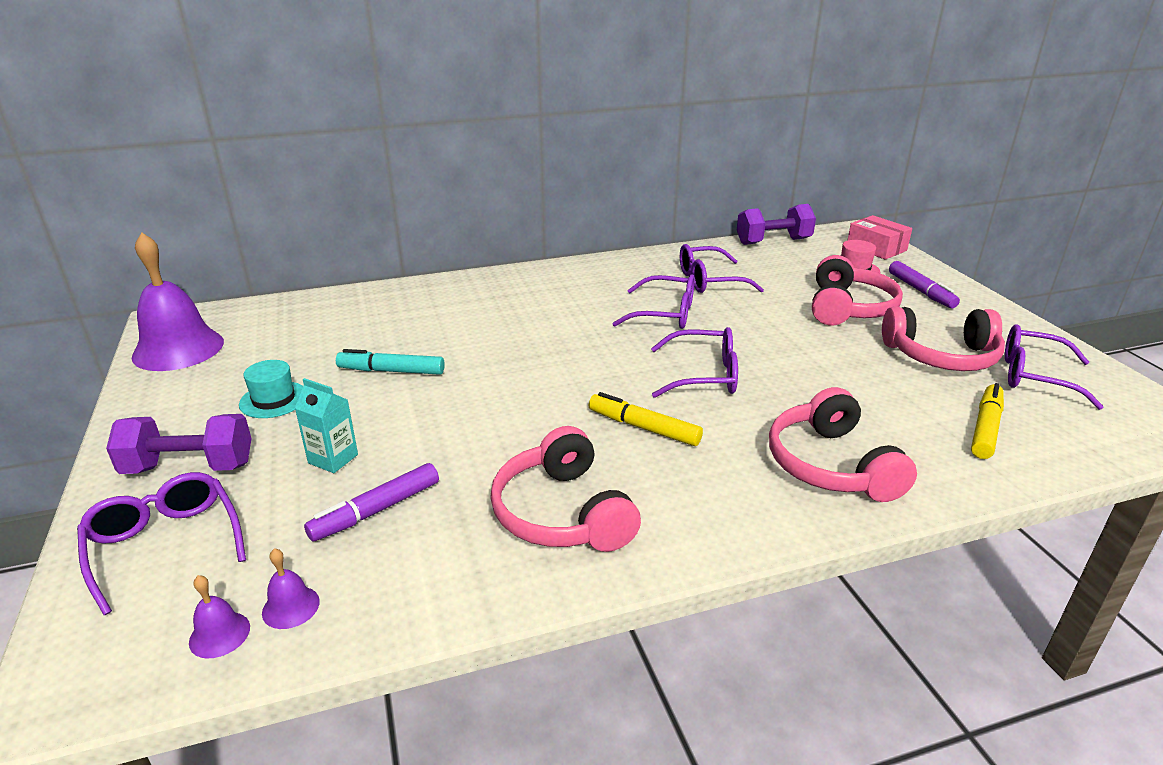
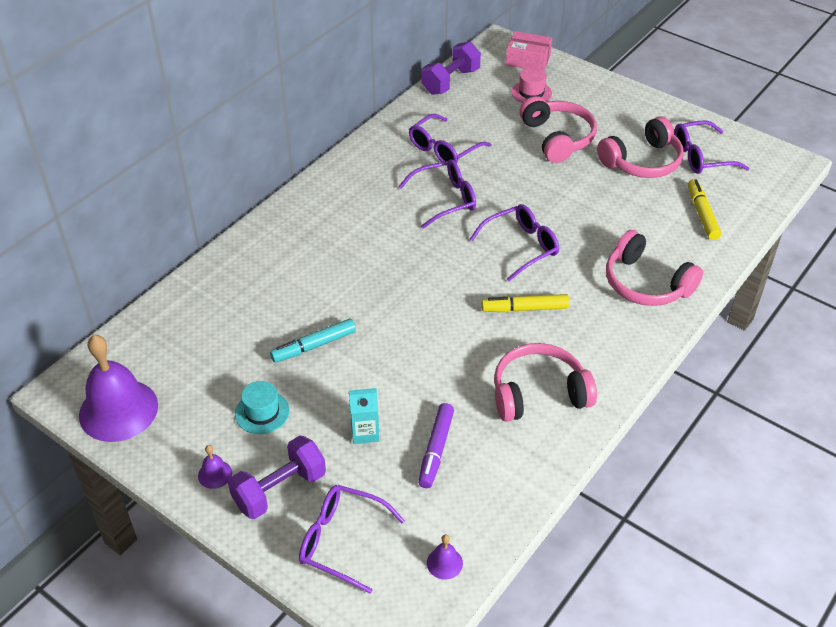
camera: 35 degrees left, 15 degrees up
purple bell [262,548,320,629] -> purple bell moved to [198,445,232,489]
pink headphones [490,426,641,552] -> pink headphones turned 135 degrees clockwise [494,343,597,422]
purple marker [889,261,960,308] -> none

